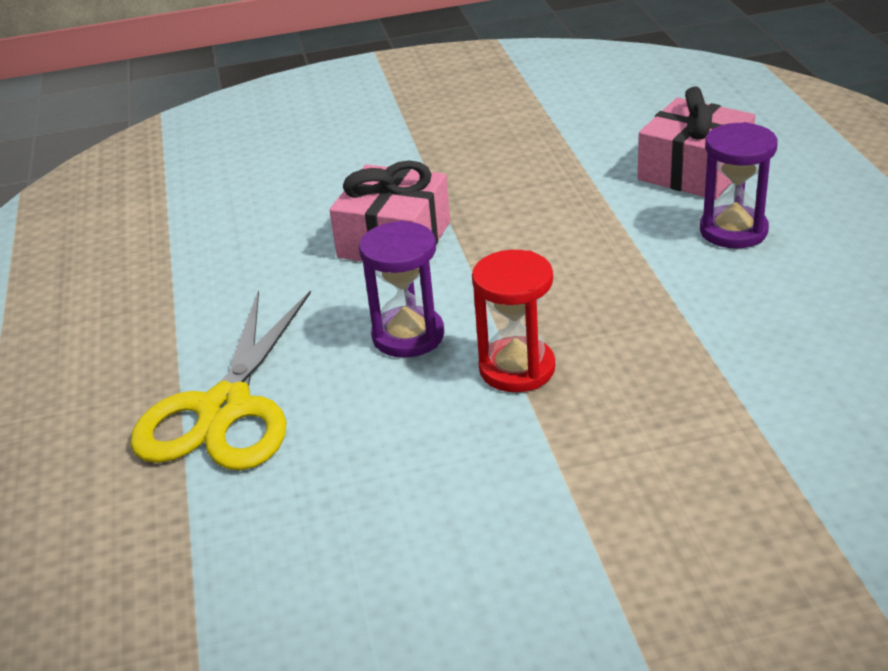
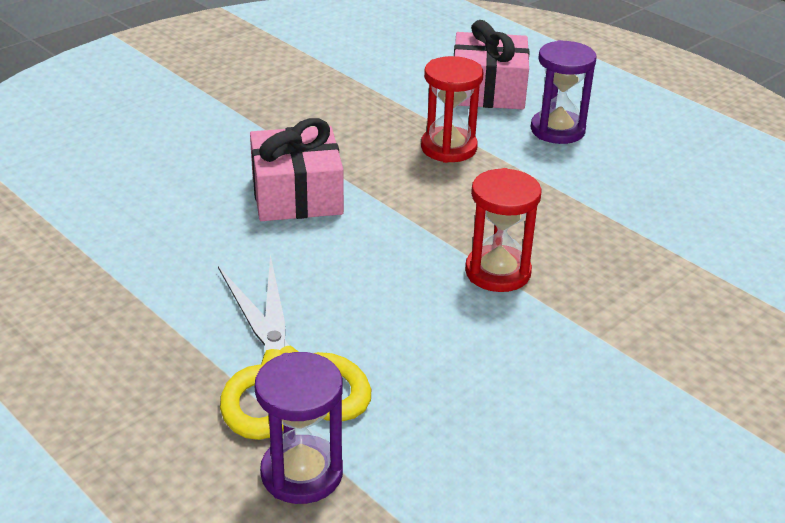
camera: 35 degrees left, 0 degrees up
purple hourglass [359,221,444,358] -> purple hourglass moved to [255,352,343,504]
none -> red hourglass [421,56,483,163]

